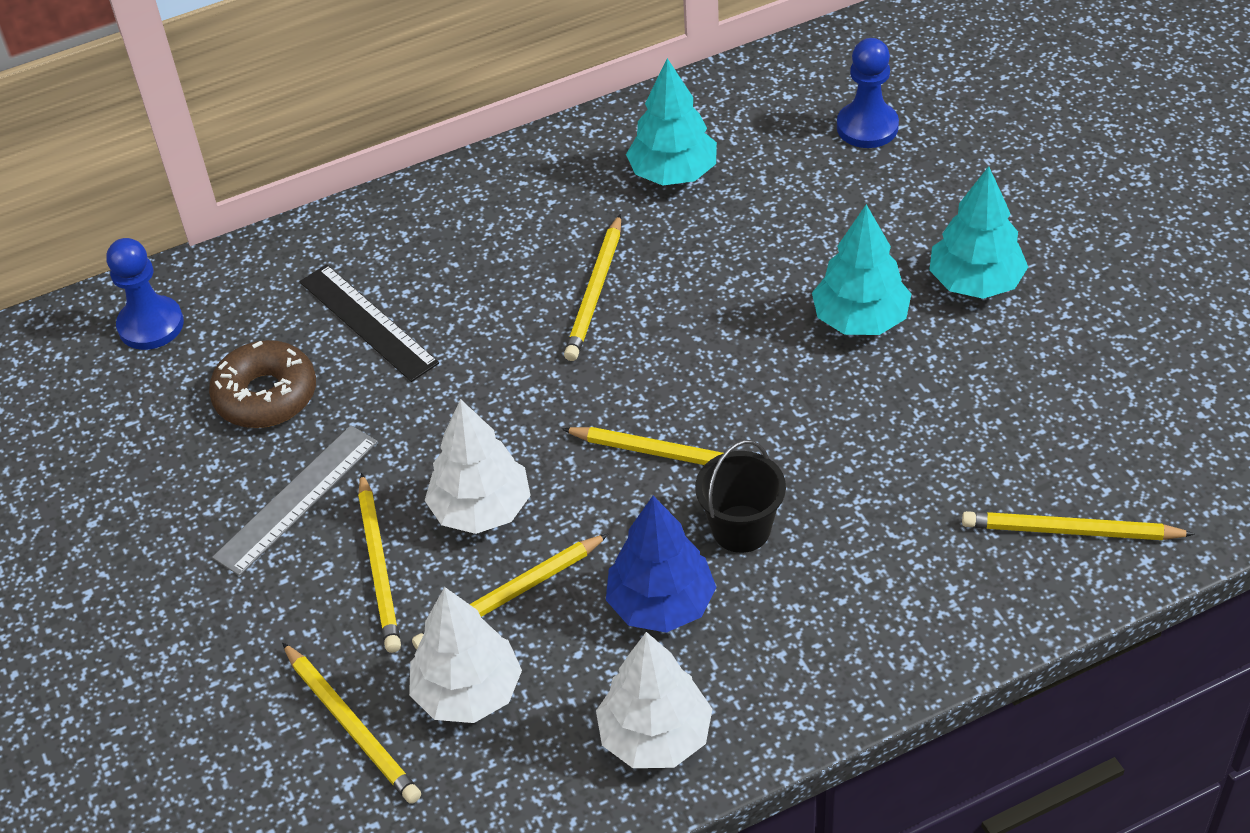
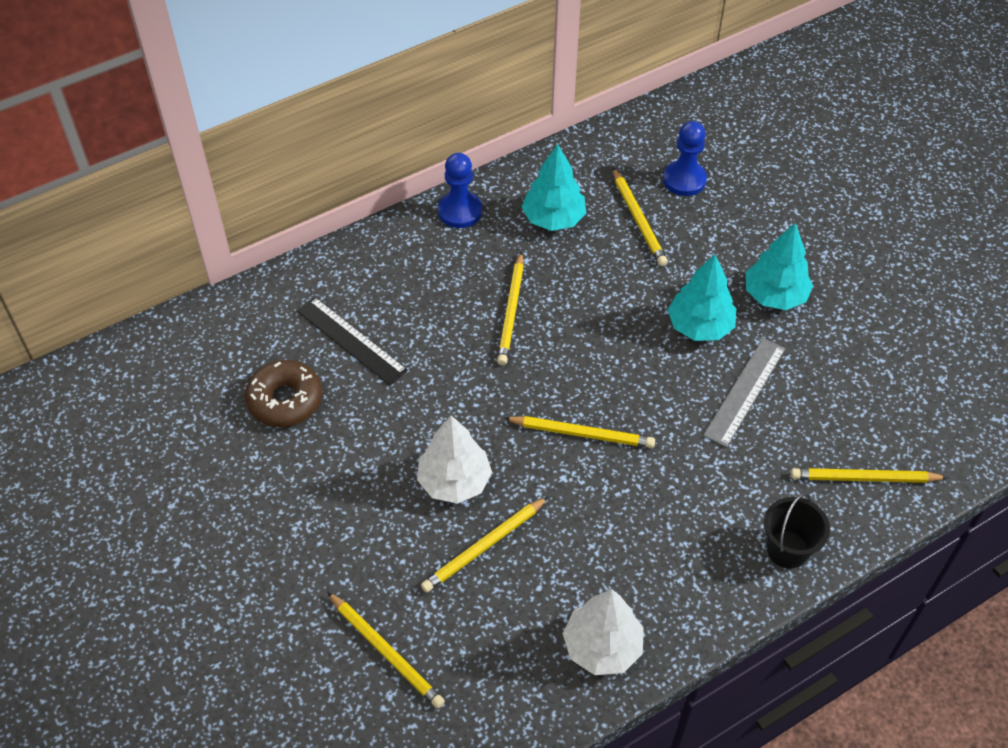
camera: 10 degrees left, 5 degrees up
blue pawn [106,238,184,350] -> blue pawn moved to [438,153,482,228]
grey ruler [212,425,378,576] -> grey ruler moved to [703,338,786,447]
yellow pencil [358,473,401,653] -> yellow pencil moved to [613,168,668,266]
white tree [409,587,522,723] -> none
blue tree [606,496,717,633] -> none
black bucket [695,440,786,553] -> black bucket moved to [764,492,830,569]

